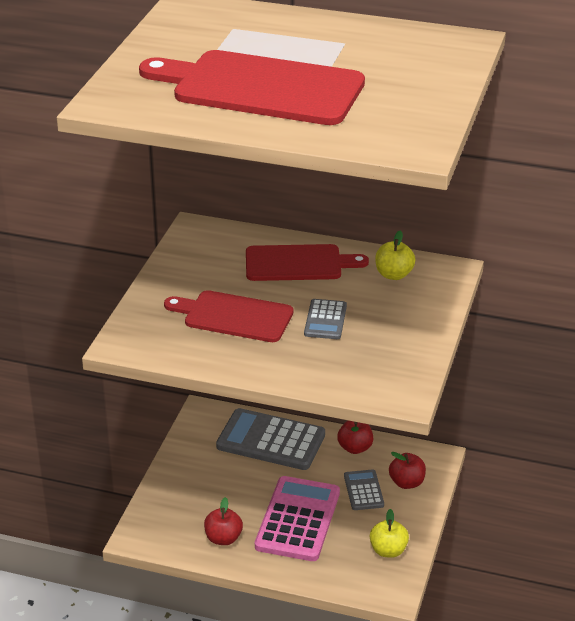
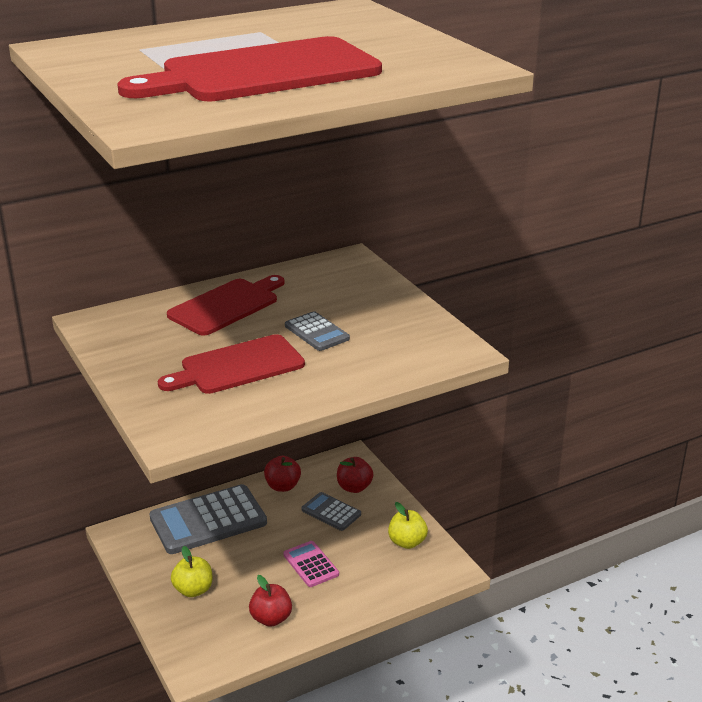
camera: 45 degrees left, 5 degrees down
pink calculator [255,476,340,561] -> pink calculator [283,541,339,587], size x0.52
yellow apple [375,230,416,280] -> yellow apple moved to [171,546,212,597]

